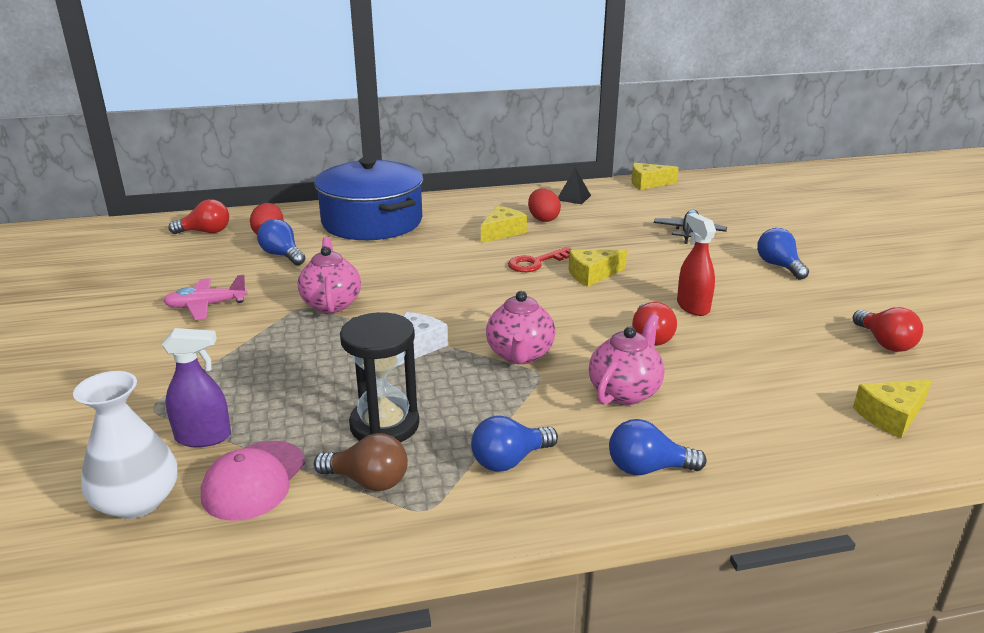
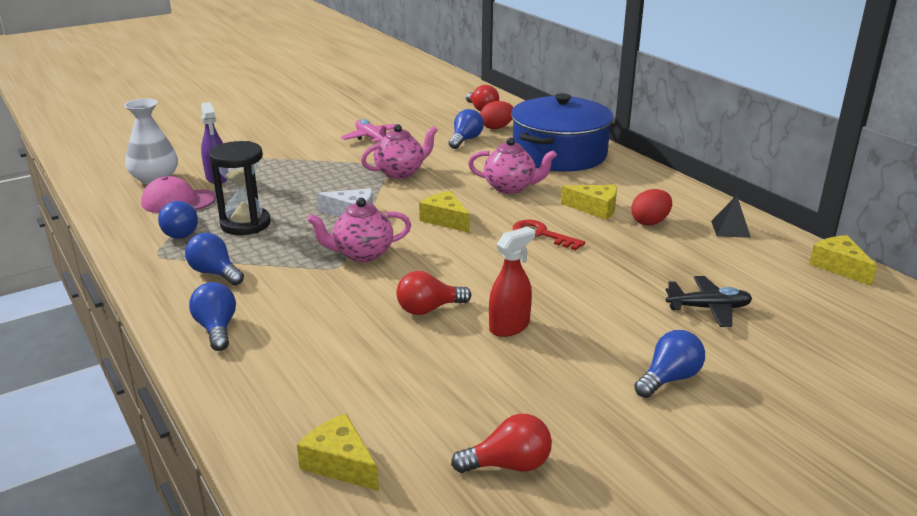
camera: 70 degrees right, 0 degrees up
brown light bulb [314,433,408,491] -> blue light bulb [158,201,198,239]
yellow cheese [569,250,627,287] -> yellow cheese moved to [419,191,470,233]
pink teapot [589,314,665,405] -> pink teapot moved to [468,137,557,194]
red light bulb [852,307,923,352] -> red light bulb turned 150 degrees counterclockwise [451,414,552,473]

